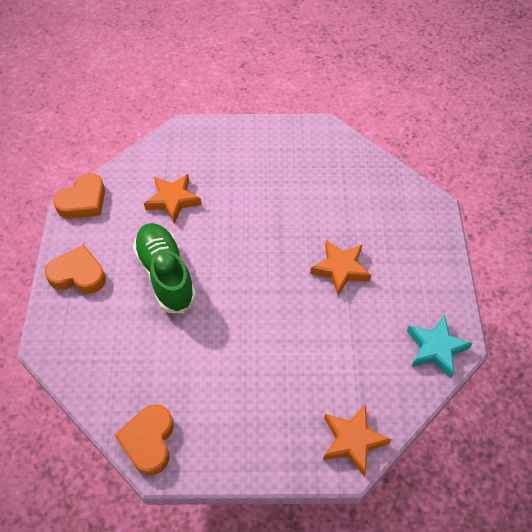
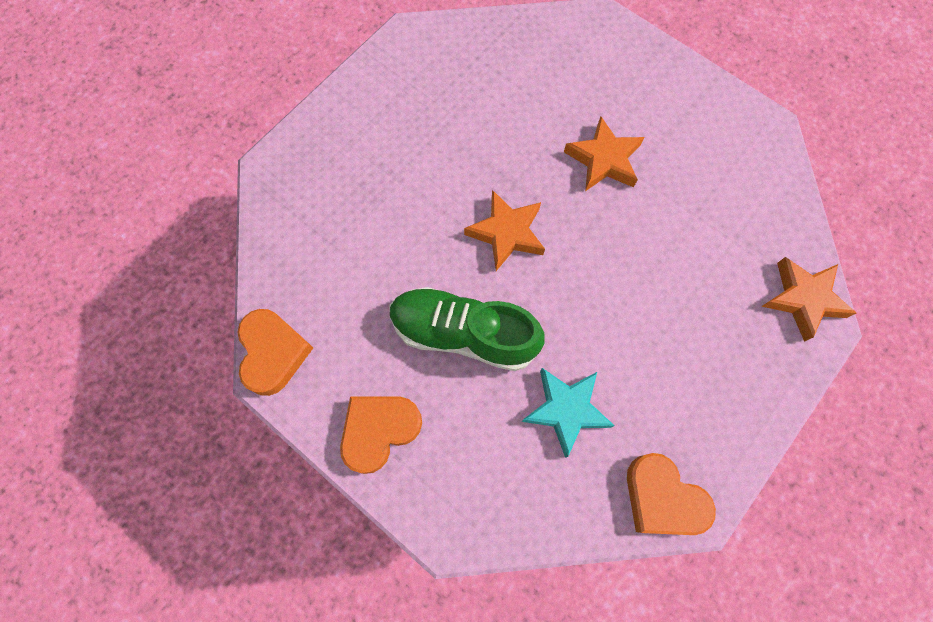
camera: 50 degrees left, 15 degrees up
orange star [144,174,202,224] -> orange star moved to [464,190,545,271]
turquoise star [407,315,473,378] -> turquoise star moved to [522,368,615,458]

